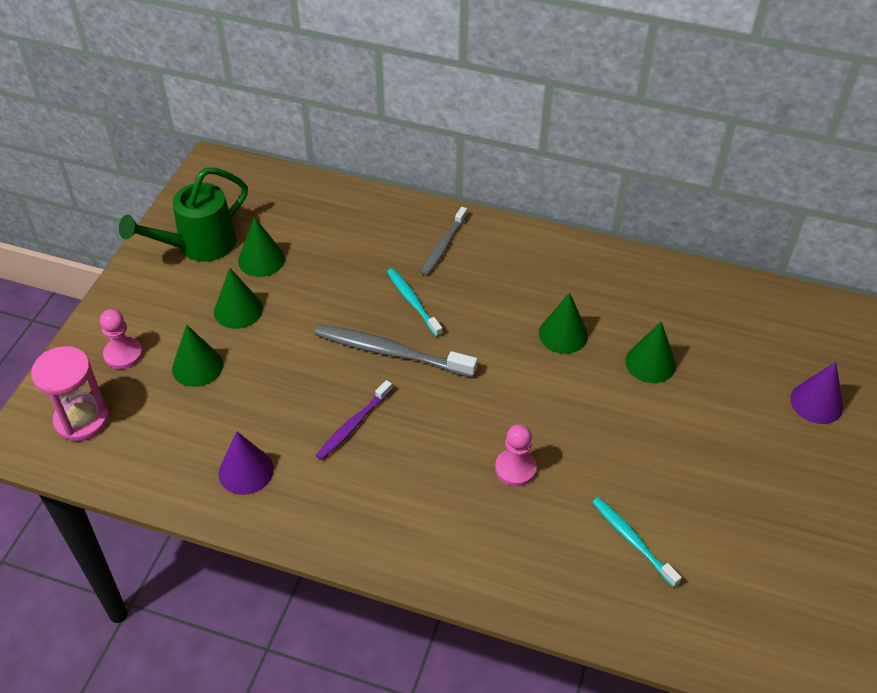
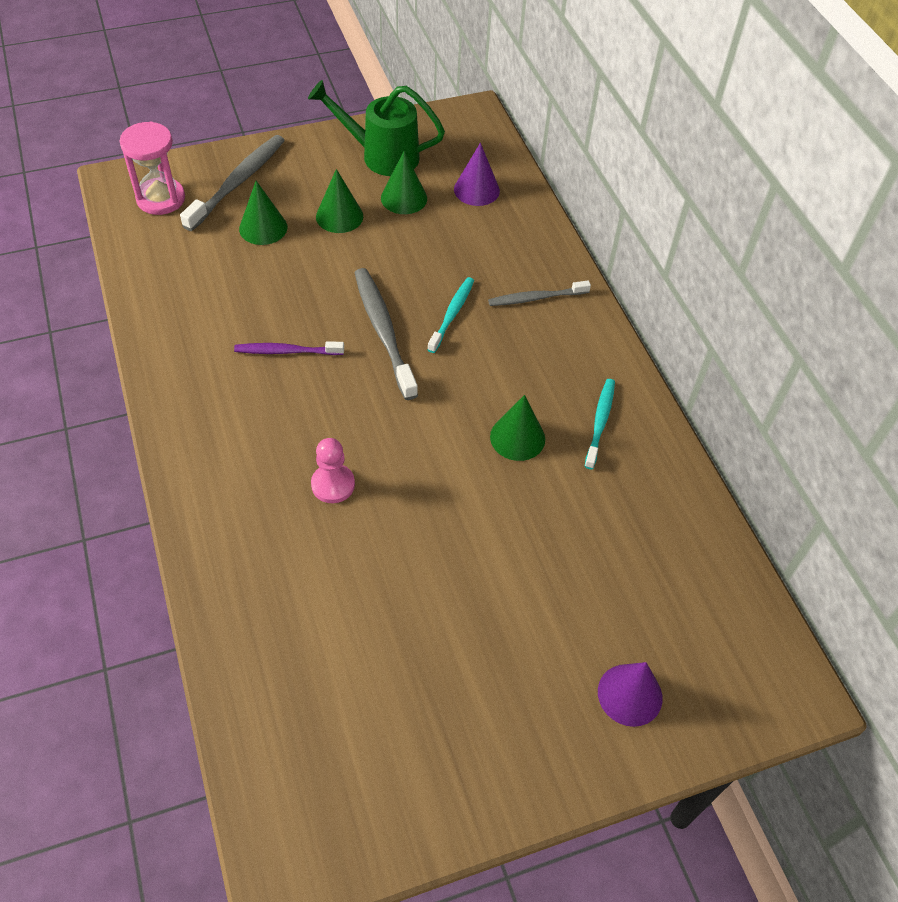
camera: 50 degrees right, 5 degrees up
pink pawn [100,309,143,369] -> grey toothbrush [180,135,285,231]
purple cone [219,431,274,495] -> purple cone moved to [454,143,500,206]
turquoise toothbrush [592,497,682,587] -> turquoise toothbrush moved to [585,379,615,469]
green cone [625,321,676,383] -> none

